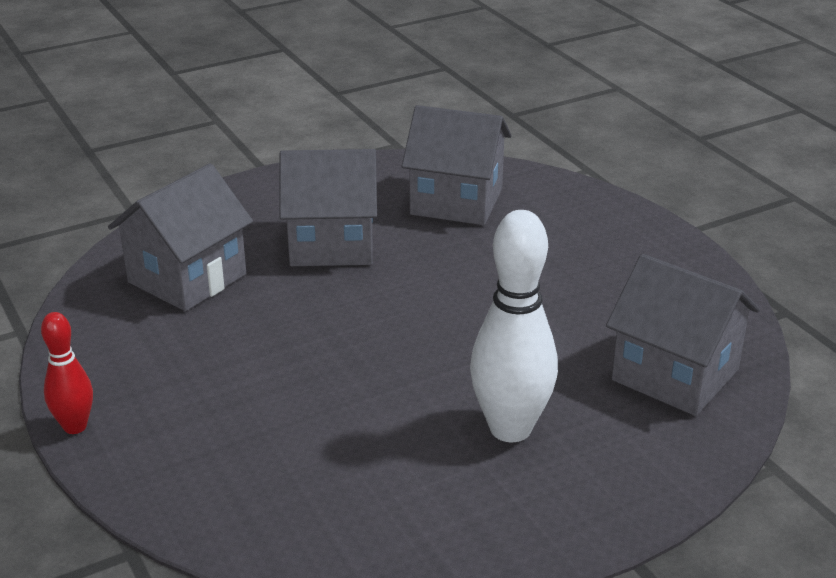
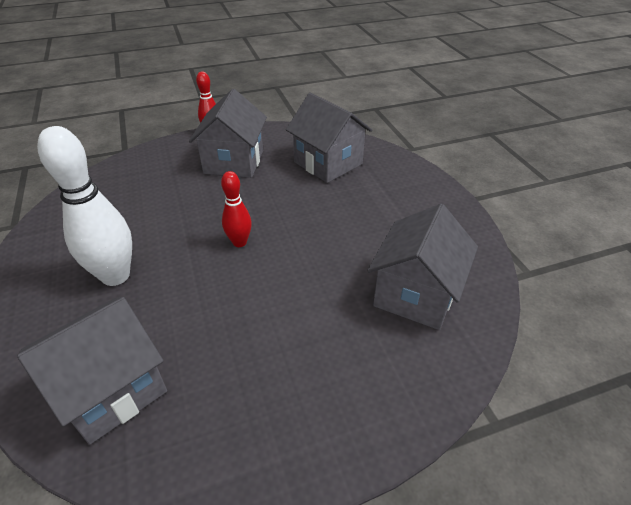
camera: 100 degrees right, 10 degrees up
grey house [280,149,377,266] -> grey house moved to [189,89,267,178]
none -> red bowling pin [221,171,252,247]

